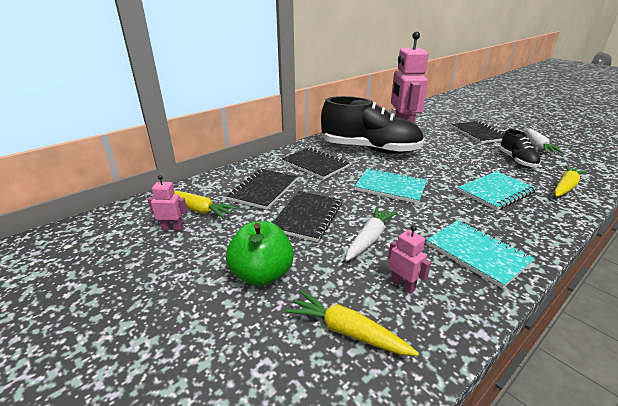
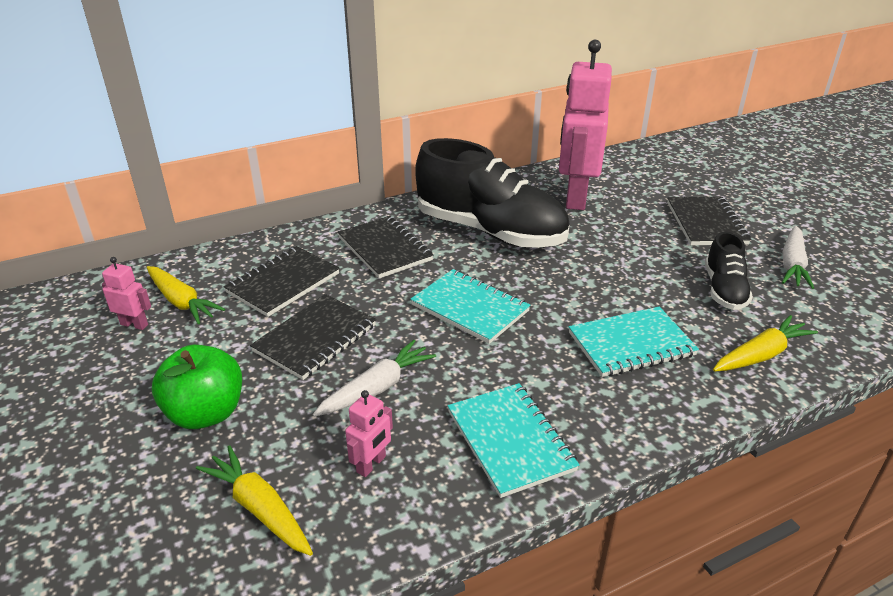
camera: 15 degrees right, 5 degrees up
pink robot [388,225,431,294] -> pink robot turned 60 degrees clockwise [345,390,393,477]

